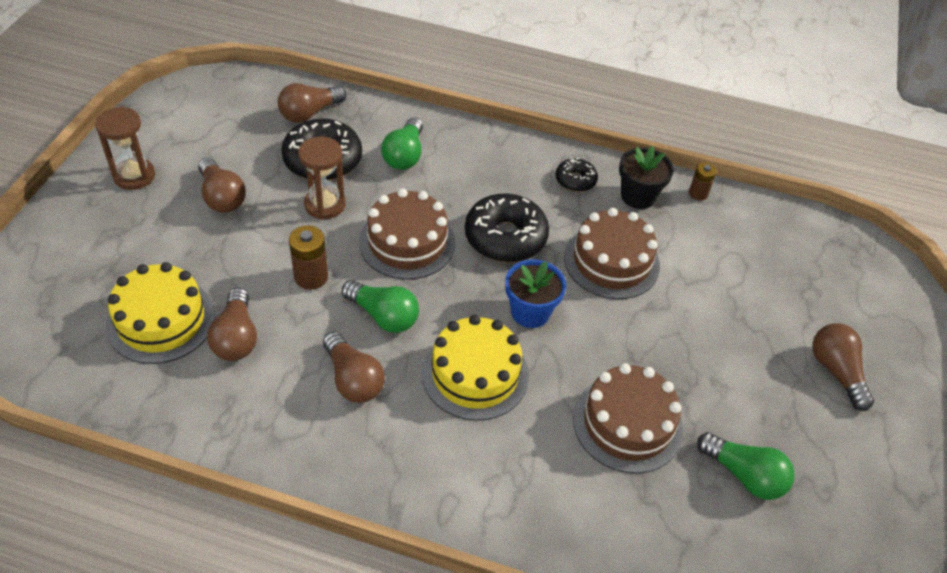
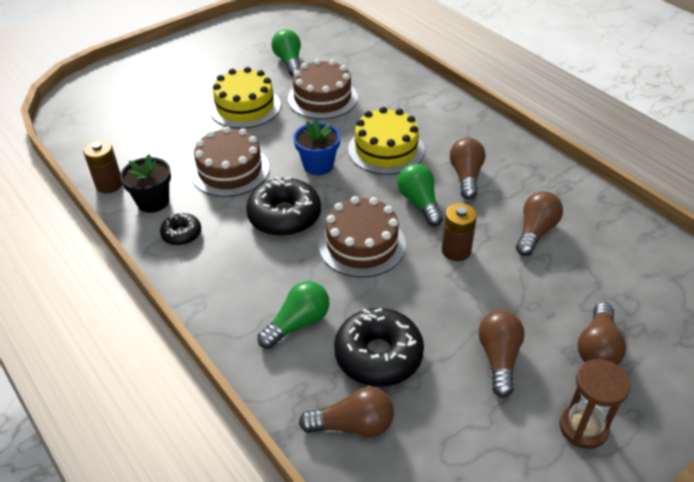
camera: 140 degrees left, 5 degrees down
yellow cake [106,262,215,364] -> yellow cake moved to [210,67,281,129]
brown hourglass [298,136,346,219] -> none
brown battery [689,163,717,201] -> brown battery [83,140,122,193], size x1.54
brown light bulb [812,323,874,411] -> brown light bulb moved to [578,302,626,365]

